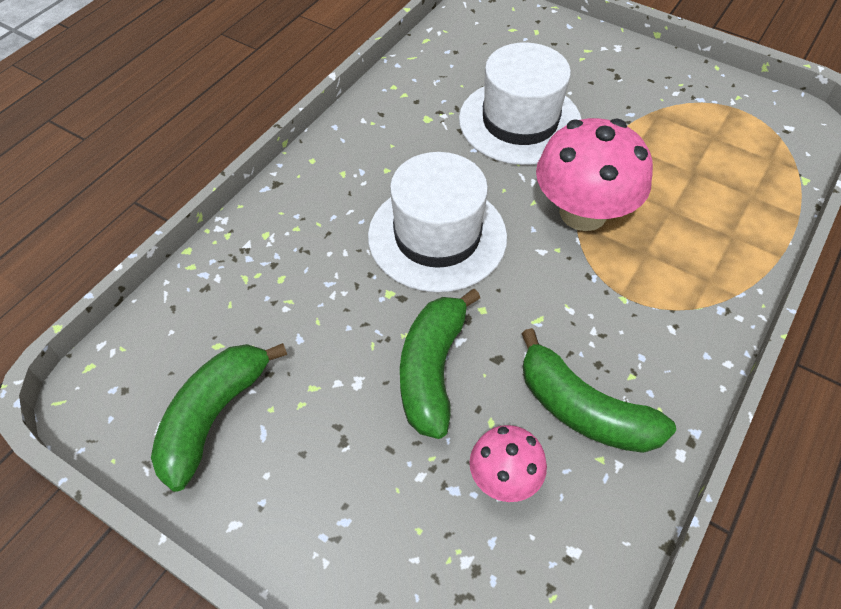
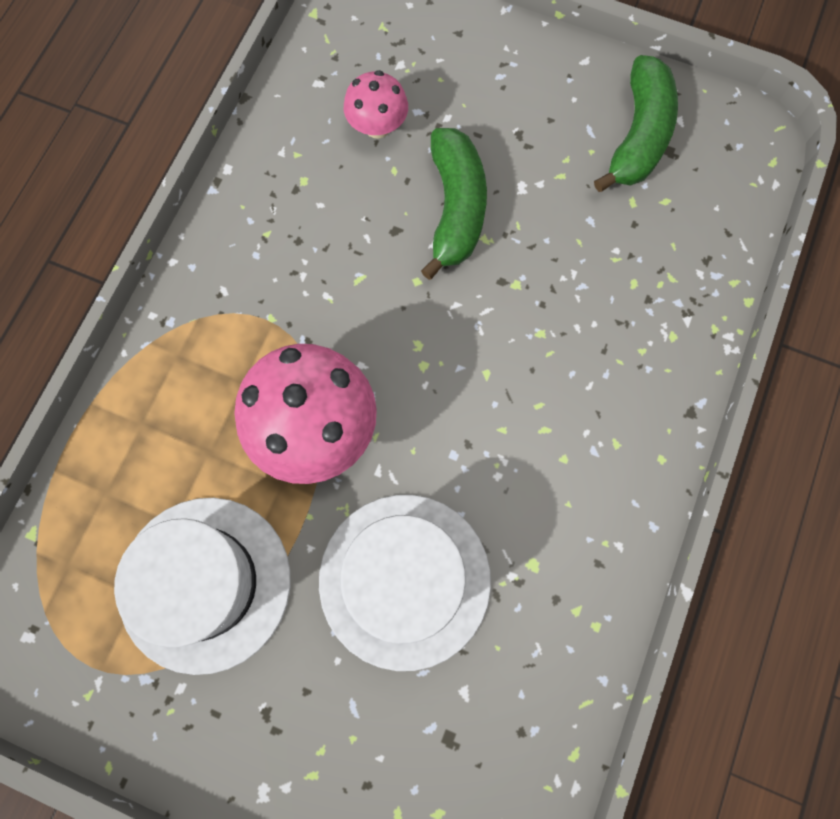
camera: 170 degrees right, 20 degrees up
white hat [368,152,507,293] -> white hat moved to [114,498,290,675]
green banana [521,328,676,453] -> none

